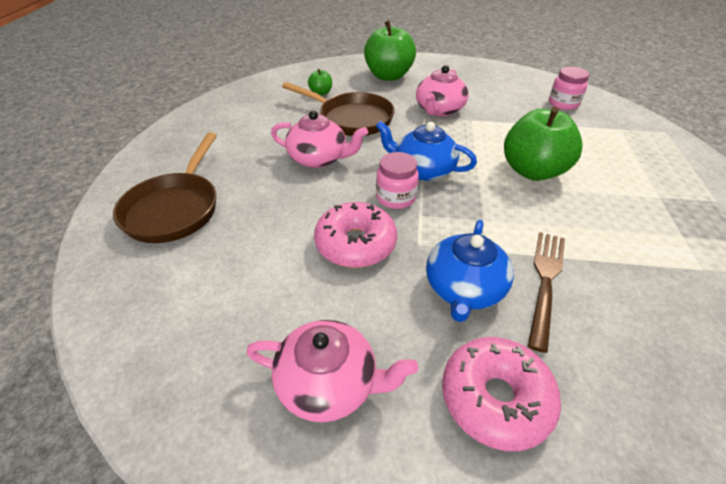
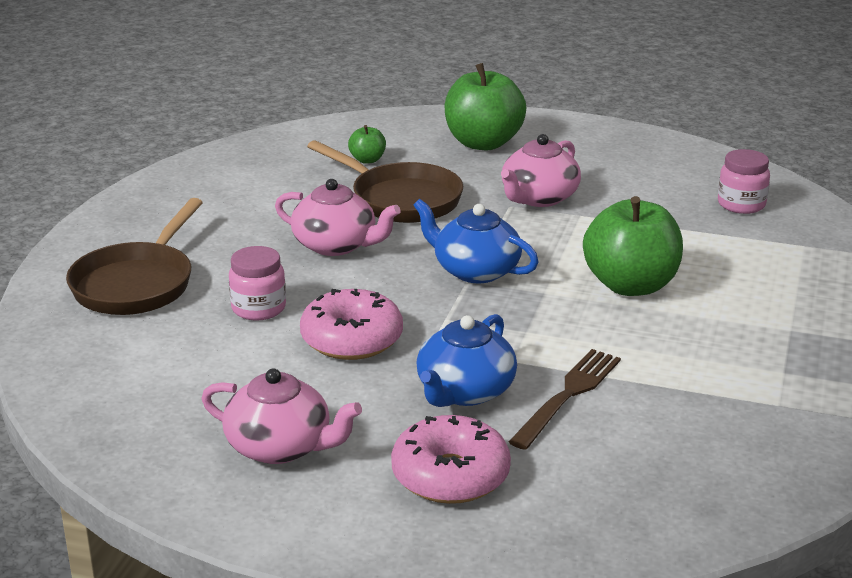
camera: 10 degrees right, 15 degrees down
pink jar [376,152,419,209] -> pink jar moved to [229,246,286,321]

